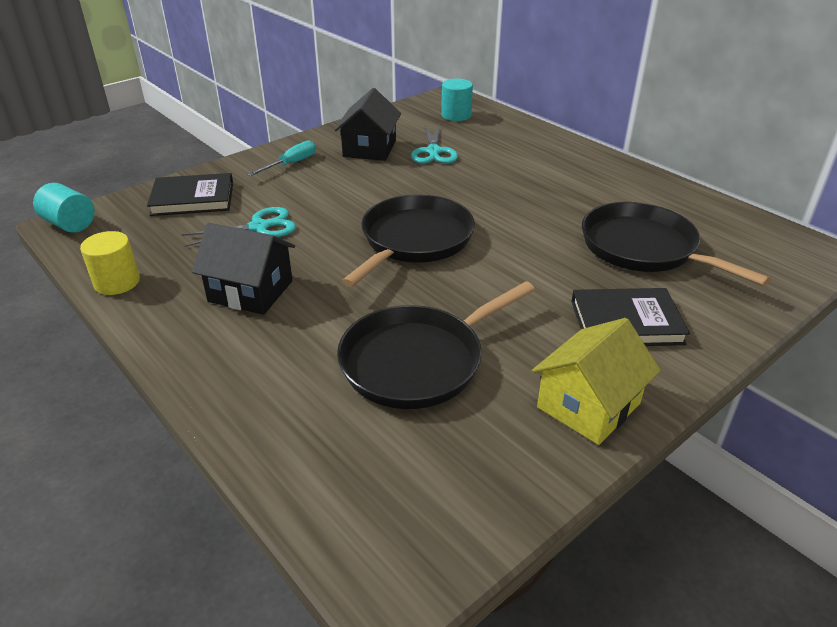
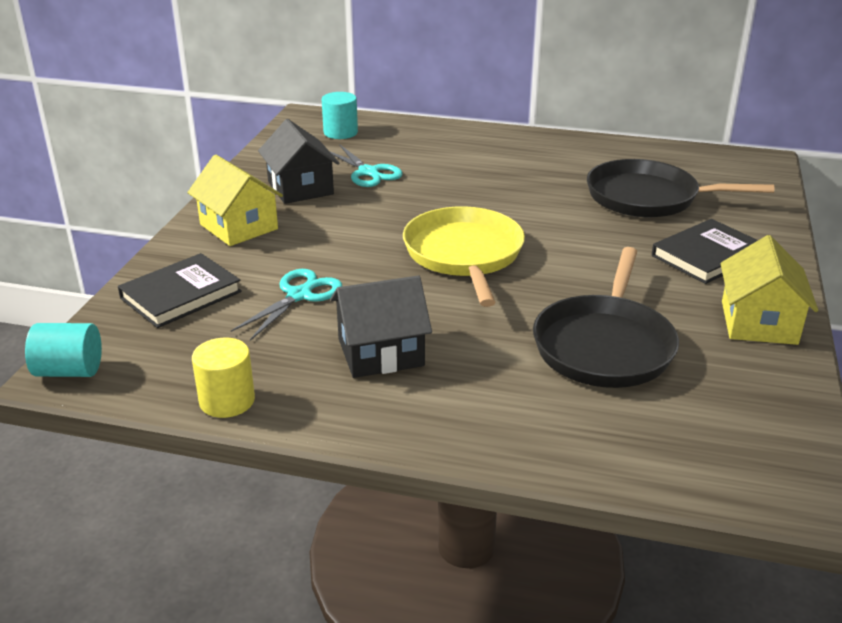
camera: 35 degrees left, 5 degrees down
turquoise screwdriver [248,141,316,176] -> yellow house [187,154,283,246]
black pan [342,194,475,287] -> yellow pan [403,206,525,307]

